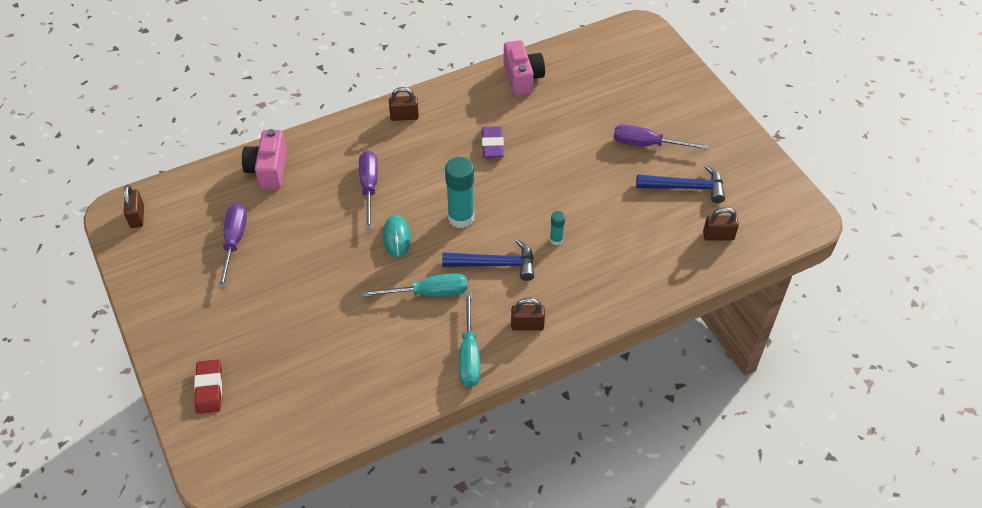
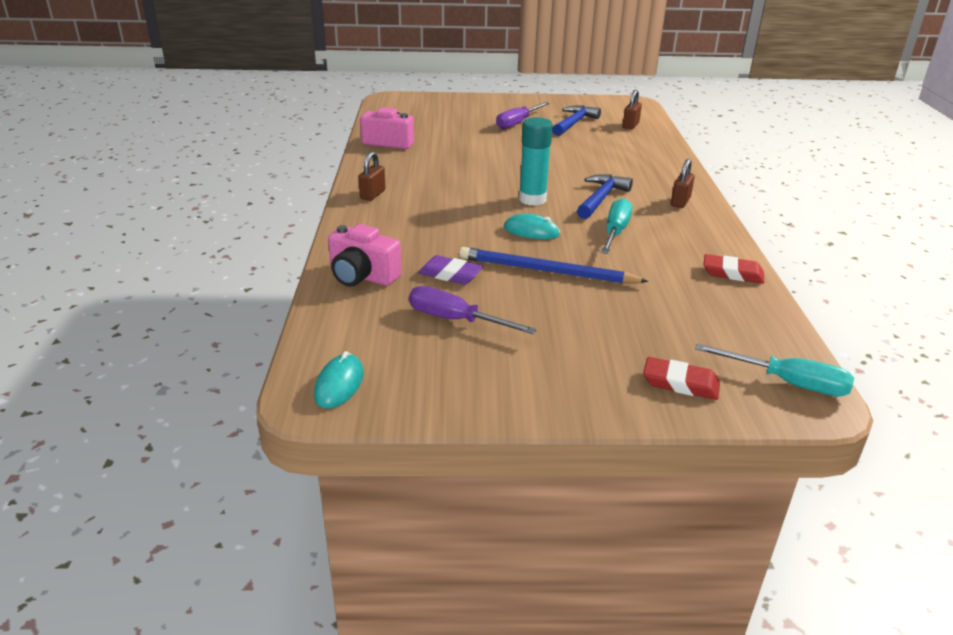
camera: 65 degrees left, 20 degrees down
brown padlock [124,185,144,228] -> turquoise mouse [314,351,364,408]
purple screwdriver [359,151,378,229] -> none
turquoise screwdriver [459,292,480,387] -> turquoise screwdriver moved to [695,344,854,397]
purple eraser [482,126,504,158] -> purple eraser moved to [418,255,483,284]
turquoise glue stick [550,211,565,245] -> none
none -> blue pencil [459,247,649,284]
none -> red eraser [704,254,764,284]

